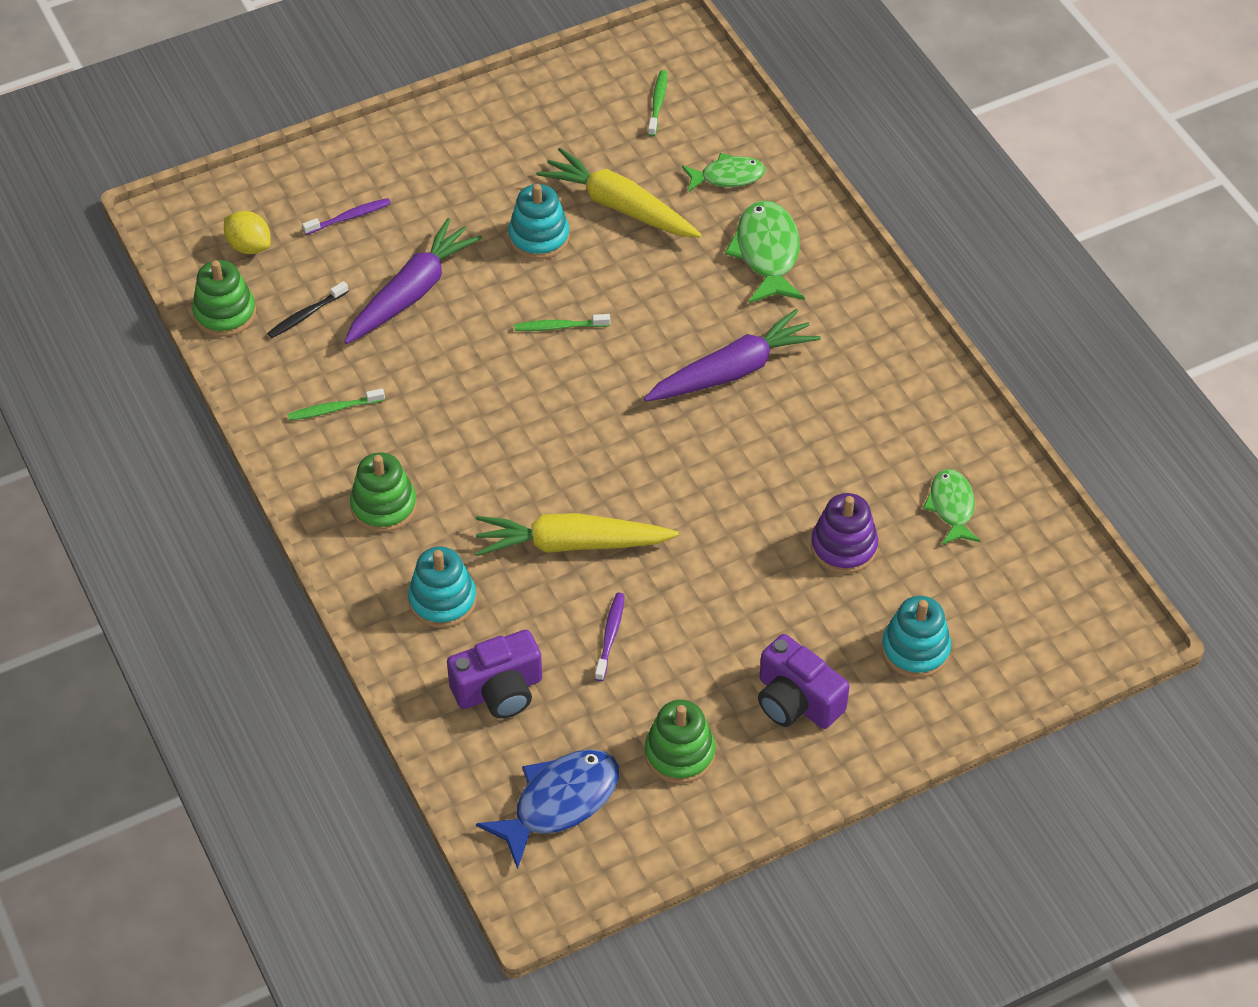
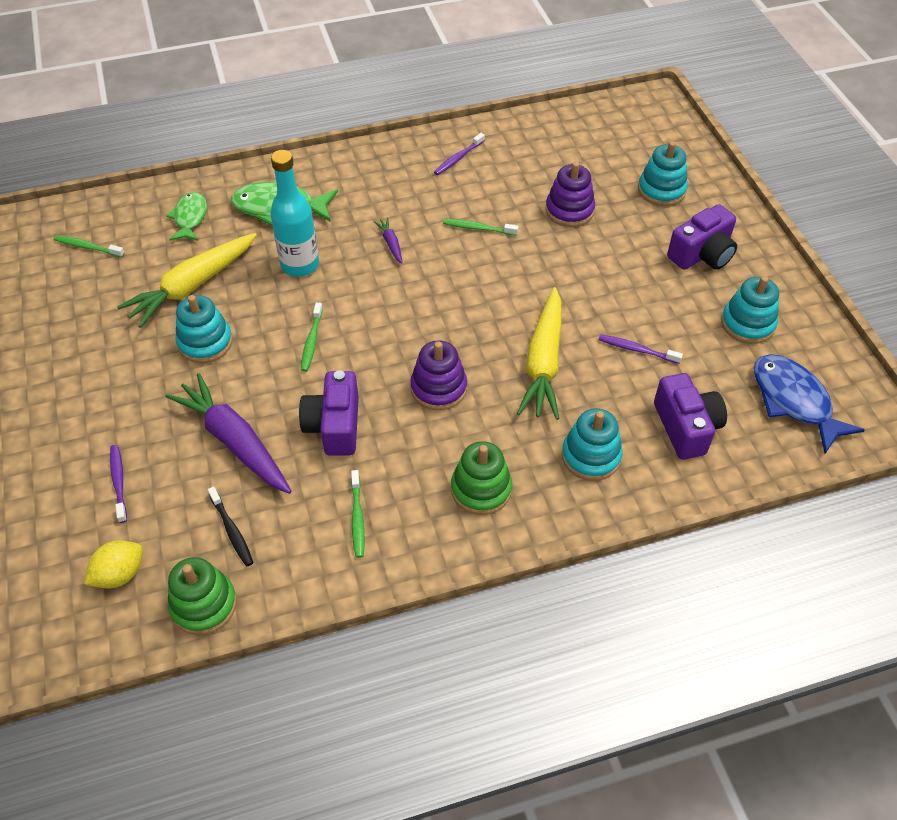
camera: 80 degrees left, 0 degrees up
purple carrot [644,309,821,401] -> purple carrot [374,218,402,264], size x0.43
green stacking toy [645,700,715,784] -> turquoise stacking toy [721,276,779,344]
green fish [923,469,980,545] -> none
none -> turquoise bottle [271,150,319,277]
none -> purple camera [299,370,359,456]
none -> purple stacking toy [410,340,467,410]
none -> purple toothbrush [434,133,485,175]
none -> green toothbrush [443,219,519,236]

